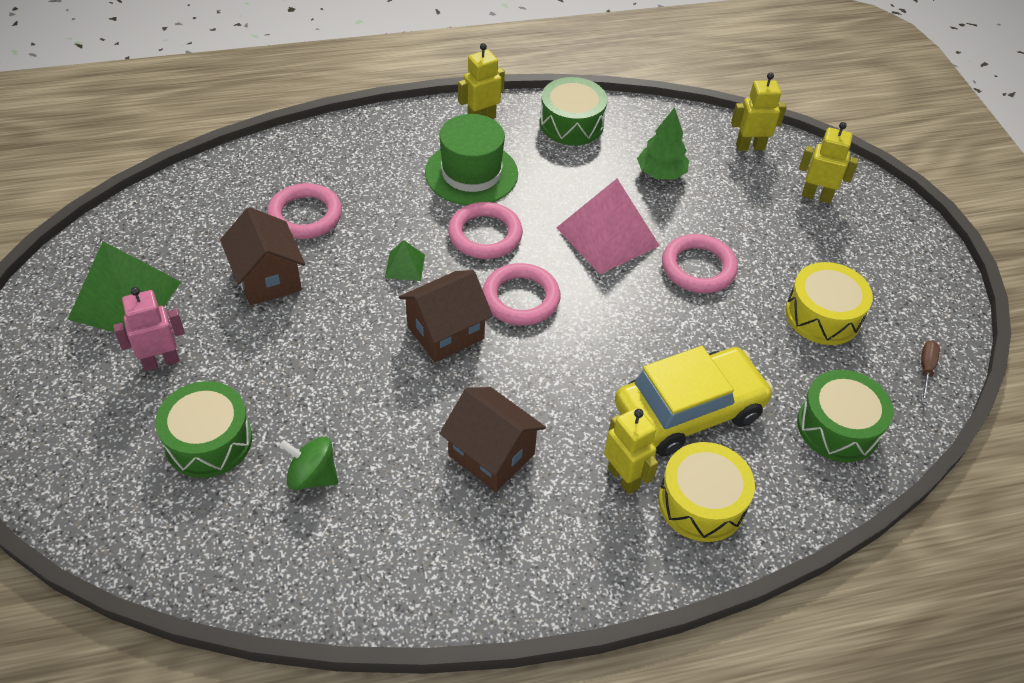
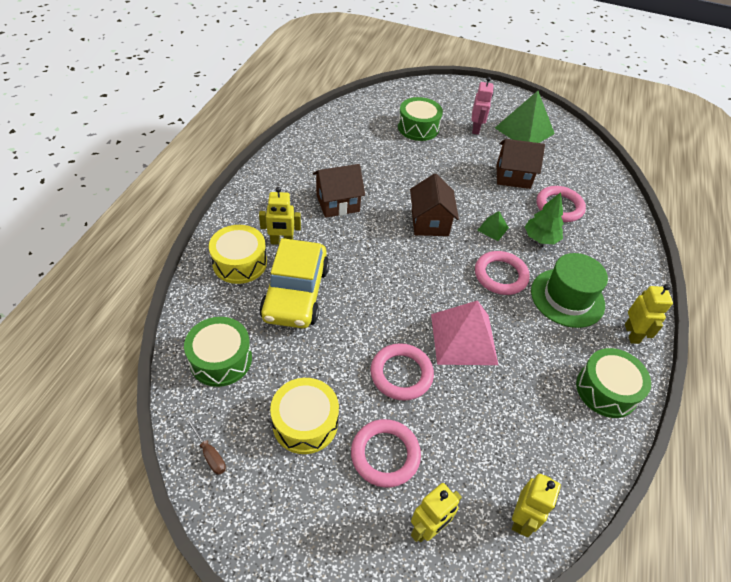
camera: 120 degrees right, 0 degrees up
green spinning top [279,436,338,490] -> none
pink ring [482,263,561,326] -> pink ring moved to [351,419,421,488]
green tree [637,107,689,180] -> green tree moved to [525,192,564,244]

